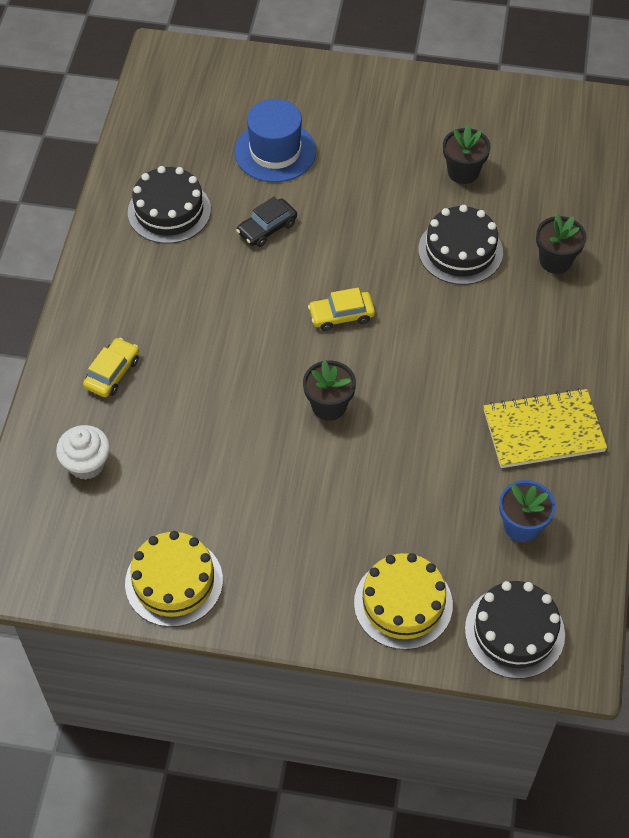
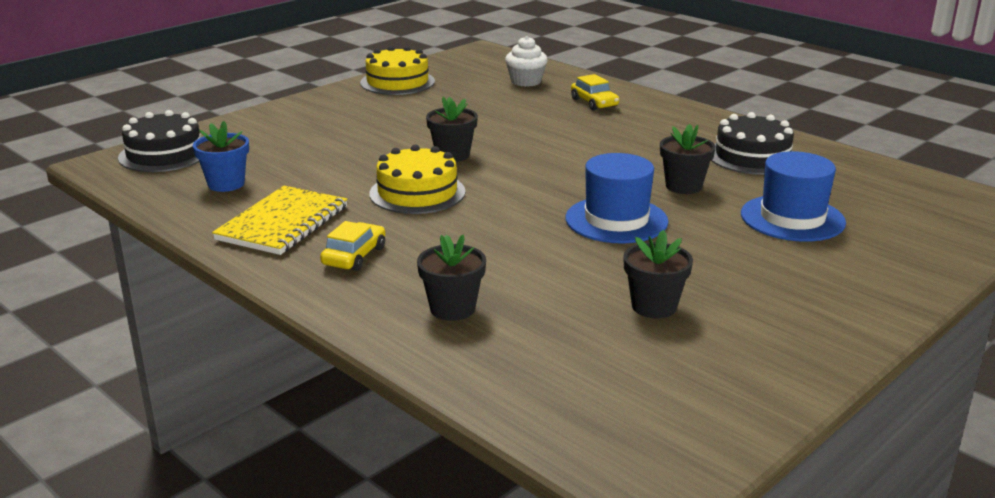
camera: 125 degrees right, 30 degrees down
black car [236,197,297,247] -> black flower pot [660,124,716,194]
yellow car [308,288,375,331] -> yellow car moved to [320,221,385,271]
yellow cake [354,553,453,650] -> yellow cake moved to [369,144,466,214]
black cake [418,205,503,285] -> none
none -> blue hat [565,153,669,243]

